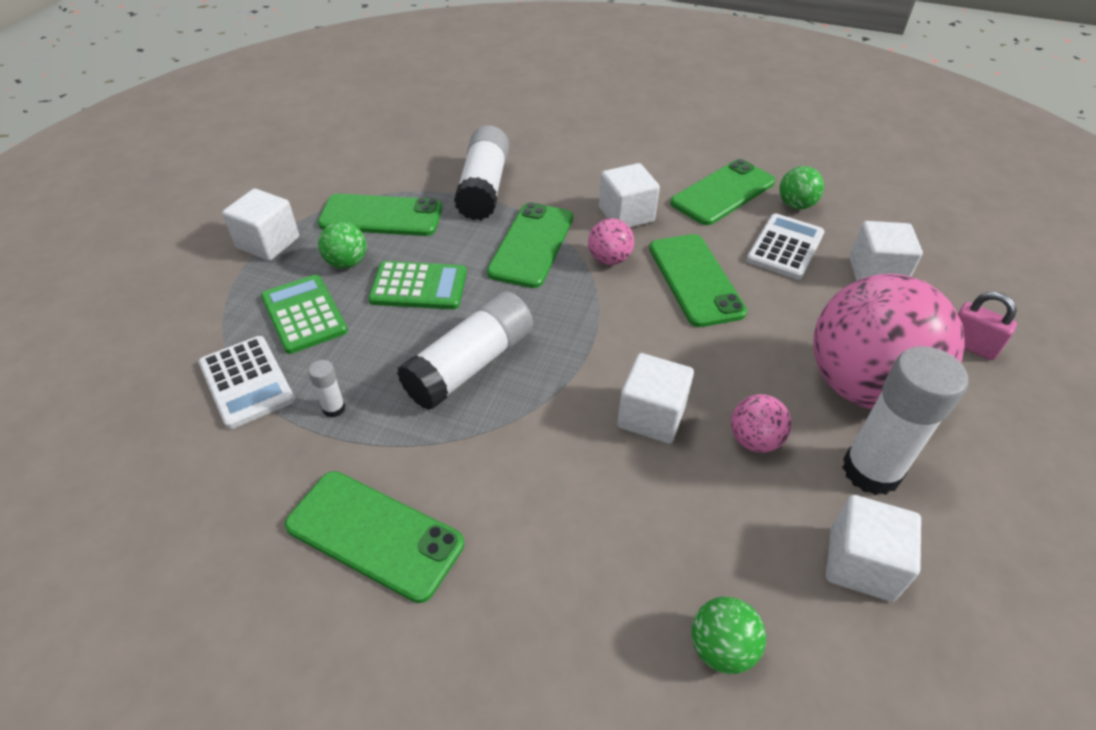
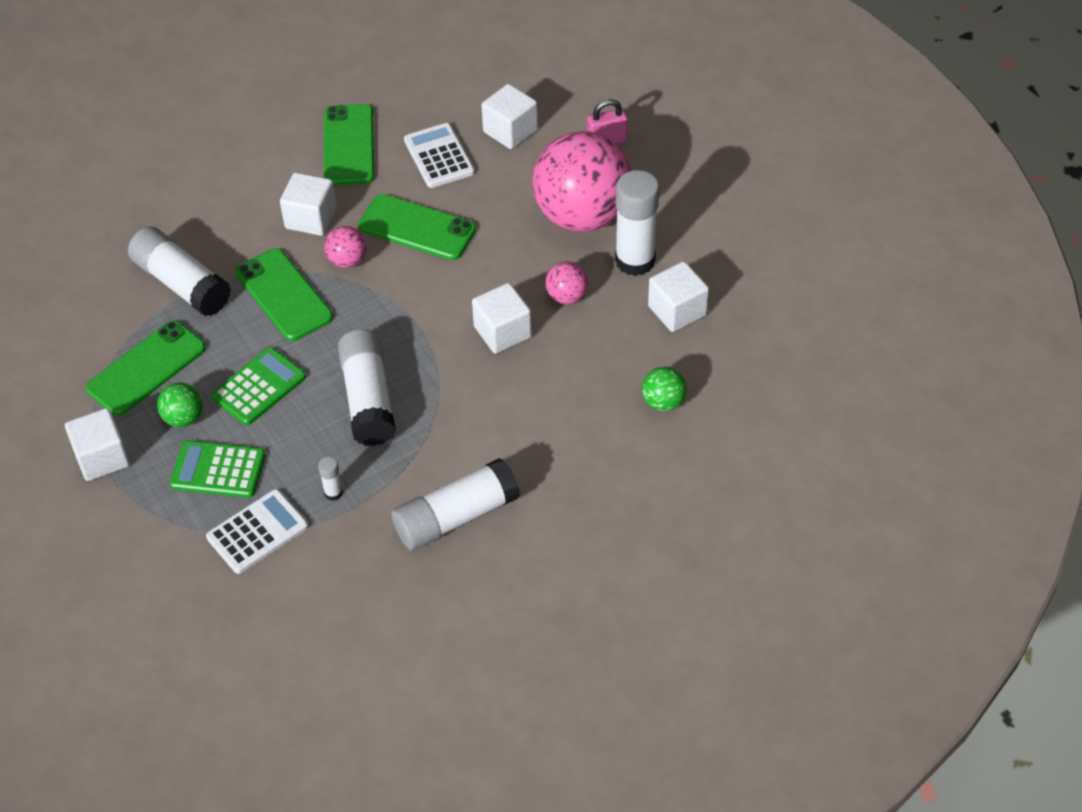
camera: 50 degrees left, 5 degrees up
white calculator [199,336,295,429] -> white calculator turned 45 degrees counterclockwise [206,489,308,574]
green phone [285,471,464,603] -> white glue stick [391,458,520,551]
green ball [779,166,824,210] -> none

